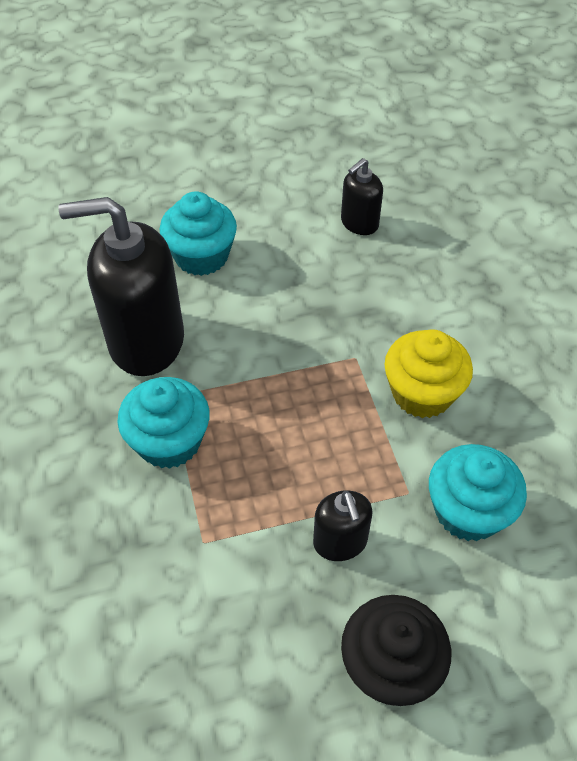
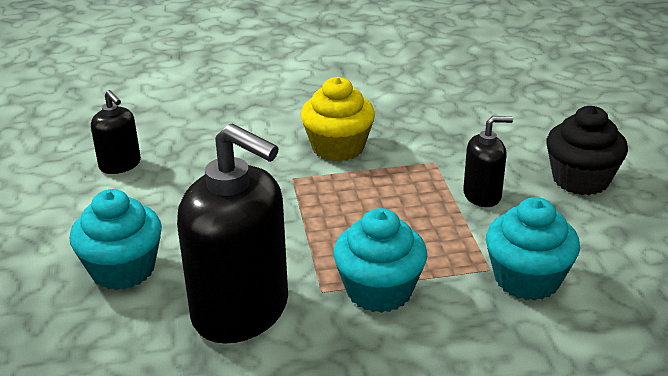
camera: 85 degrees left, 20 degrees down
black soap dispenser [59,197,184,376] -> black soap dispenser turned 60 degrees counterclockwise [177,124,288,344]
turquoise cupcake [429,444,527,541] -> turquoise cupcake moved to [486,197,580,301]

